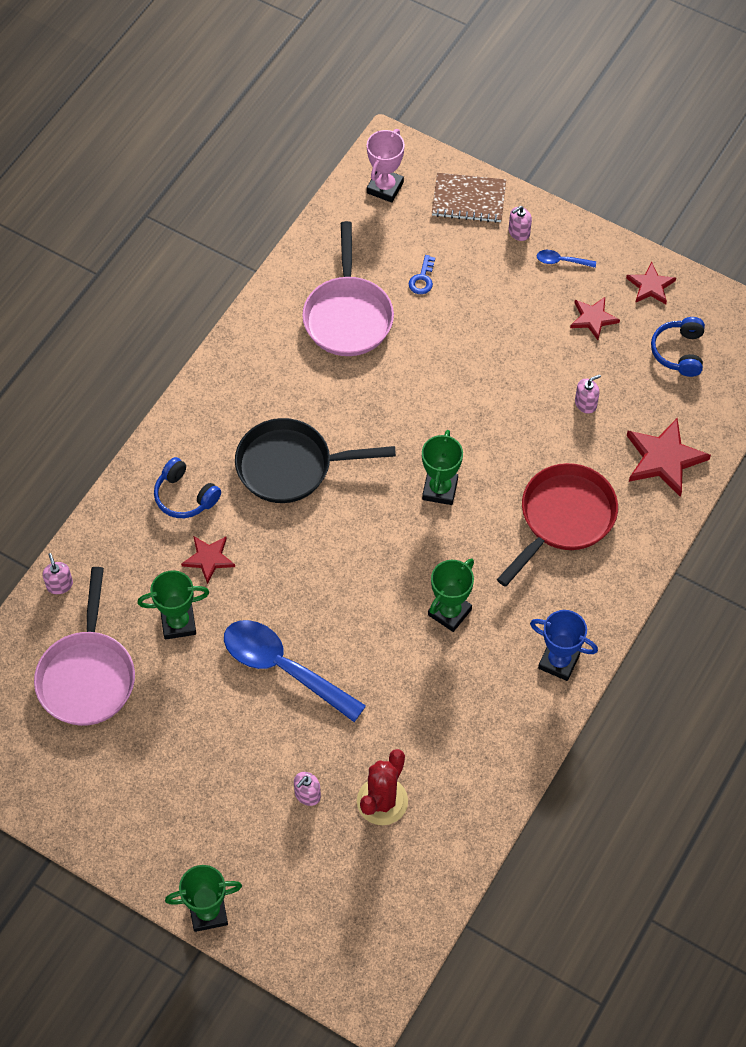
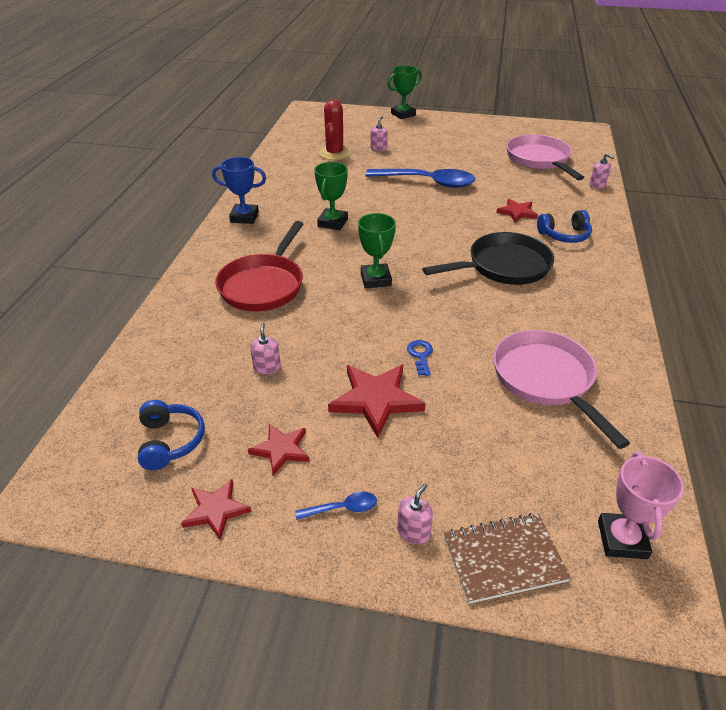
camera: 160 degrees right, 20 degrees down
green trophy [137,570,209,640] -> none
blue headphones [154,457,221,518] -> blue headphones turned 150 degrees clockwise [537,210,592,243]
blue key [409,255,435,294] -> blue key moved to [407,340,433,376]
pink soap dispenser [575,374,601,414] -> pink soap dispenser turned 135 degrees clockwise [250,323,281,374]
red star [627,418,711,497] -> red star moved to [328,365,426,438]

